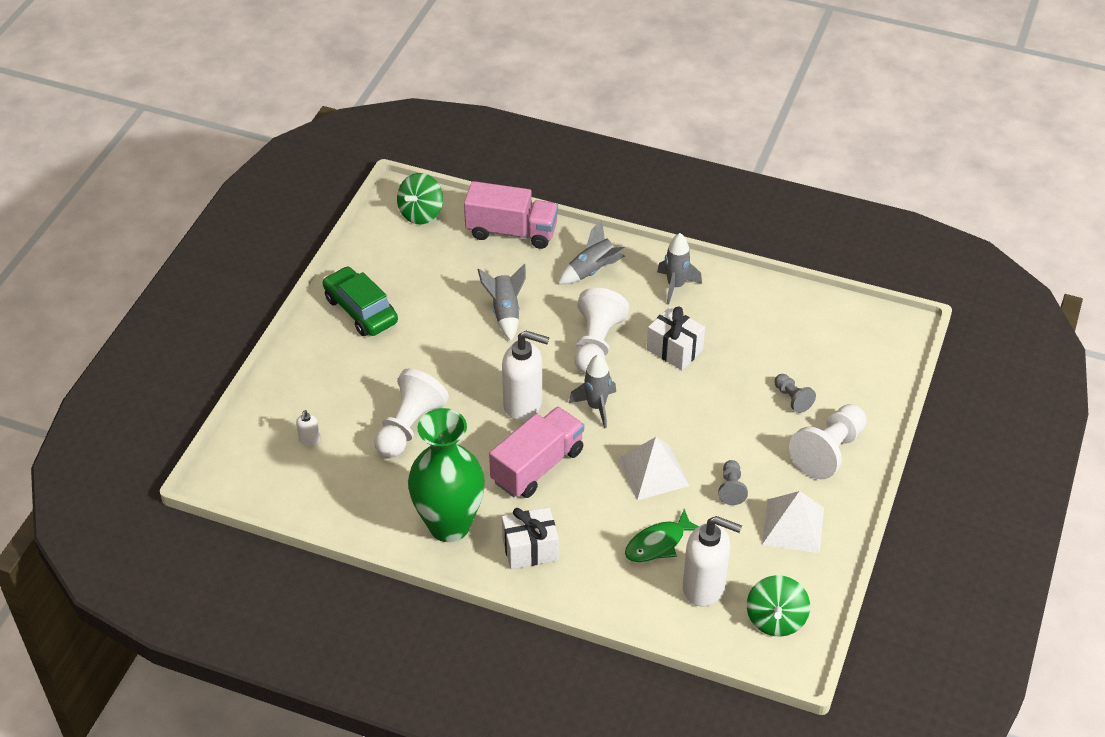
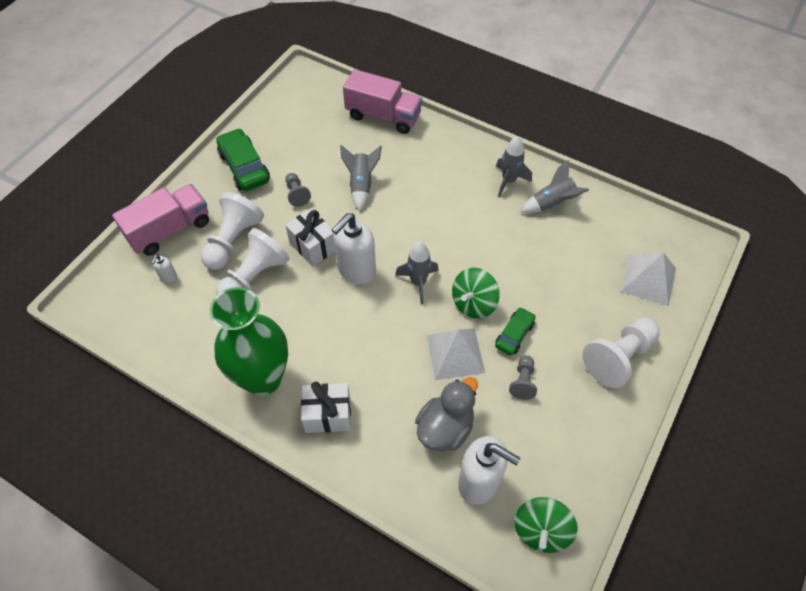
camera: 10 degrees right, 10 degrees up
green spinning top [397,173,443,224] -> green spinning top moved to [452,268,500,319]
pink truck [489,407,584,498] -> pink truck moved to [112,184,209,256]
white soap dispenser [502,330,549,421] -> white soap dispenser turned 105 degrees clockwise [332,213,376,284]
grey rocket [558,220,627,284] -> grey rocket moved to [521,160,589,213]
white pawn [574,288,629,374] -> white pawn moved to [201,192,264,270]
green fish [625,509,699,562] -> grey duck [415,377,478,452]
white gift [647,306,705,370] -> white gift moved to [285,209,335,267]
white pyramid [762,491,824,553] -> white pyramid moved to [621,253,676,306]
grey pawn [775,374,816,413] -> grey pawn moved to [285,173,311,207]
none -> green car [495,307,536,355]

